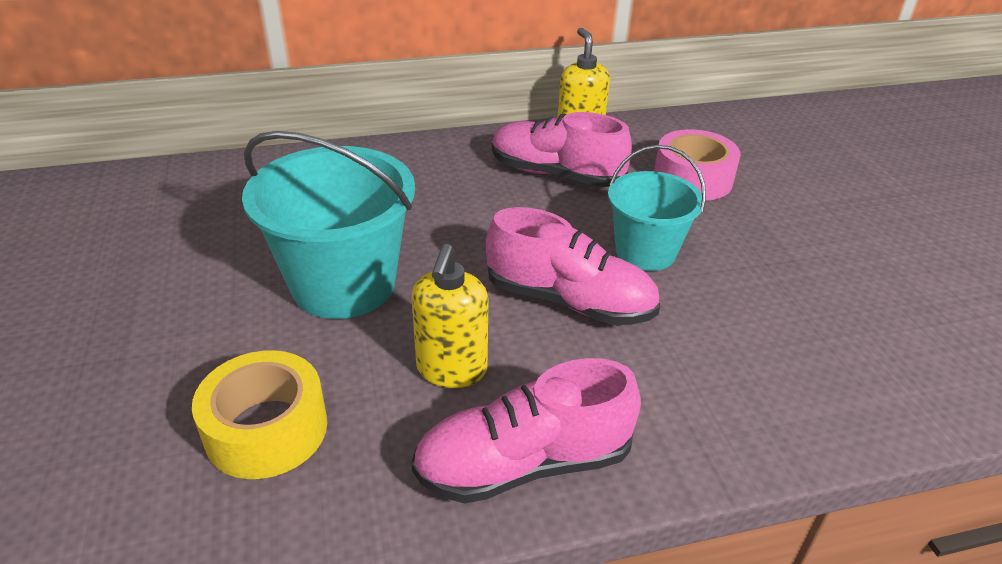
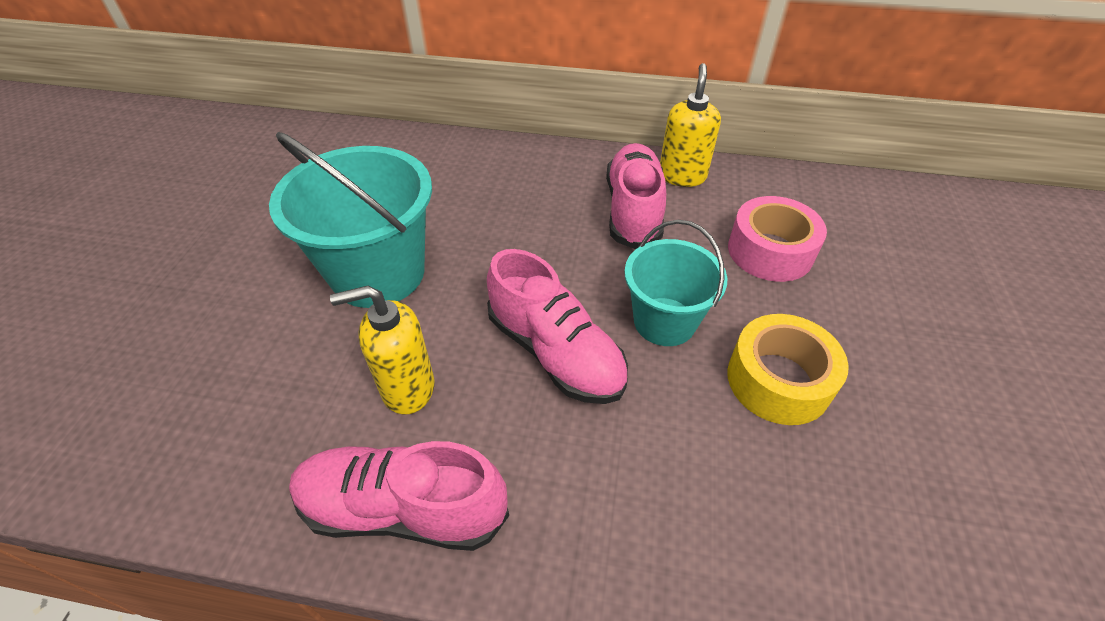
camera: 25 degrees right, 10 degrees up
yellow tape [192,350,327,479] -> yellow tape moved to [727,314,849,425]
yellow soap dispenser [411,244,488,388] -> yellow soap dispenser turned 45 degrees clockwise [330,286,435,414]
pink shoe [492,112,632,187] -> pink shoe turned 45 degrees clockwise [606,143,666,249]

